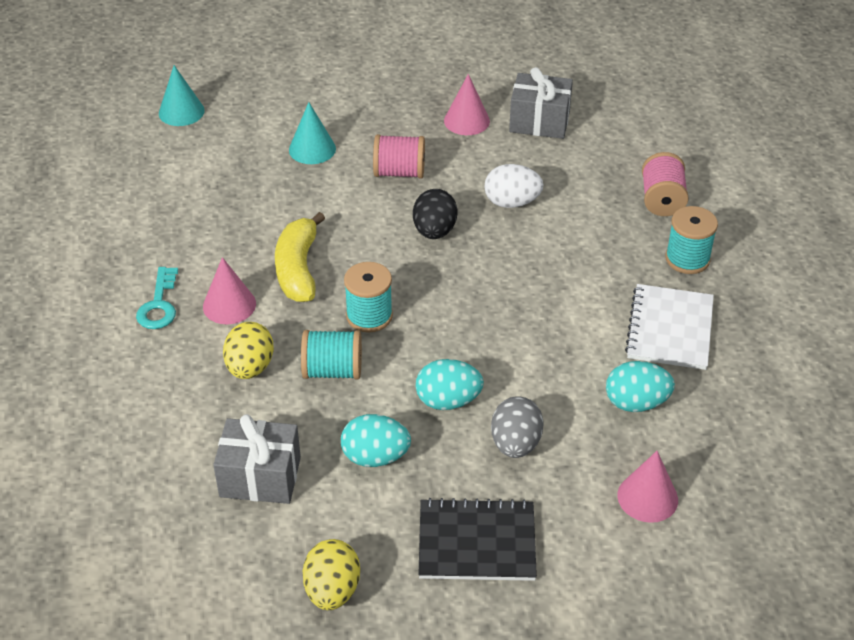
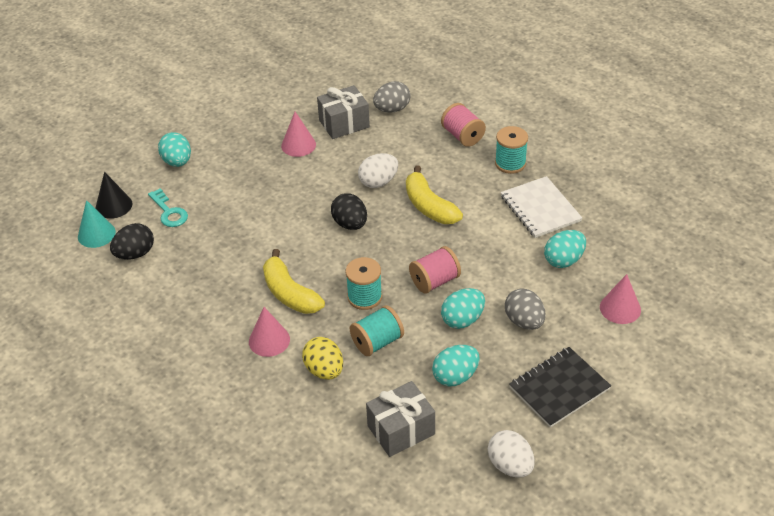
camera: 35 degrees left, 0 degrees up
turquoise key [136,267,178,329] -> turquoise key moved to [148,188,188,227]
turquoise cone [289,102,336,164] -> none
yellow egg [303,539,360,610] -> white egg [488,430,535,478]
pink spool [373,134,425,179] -> pink spool moved to [409,246,461,294]
none -> black cone [96,172,132,219]
none -> black egg [110,223,154,260]
none -> turquoise egg [158,132,191,167]
none -> grey egg [373,81,411,113]
none -> yellow banana [406,166,463,224]

